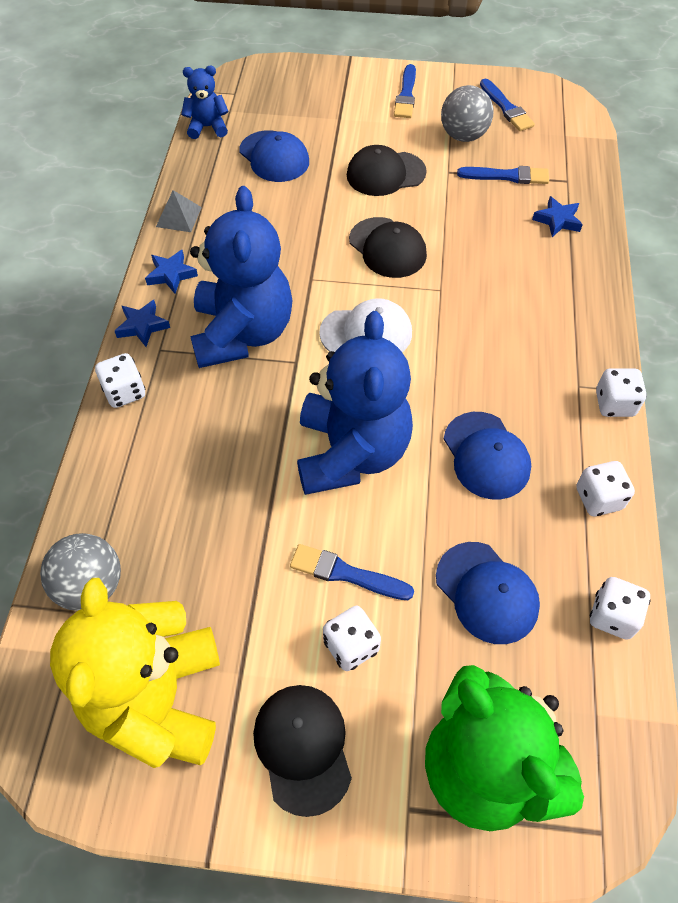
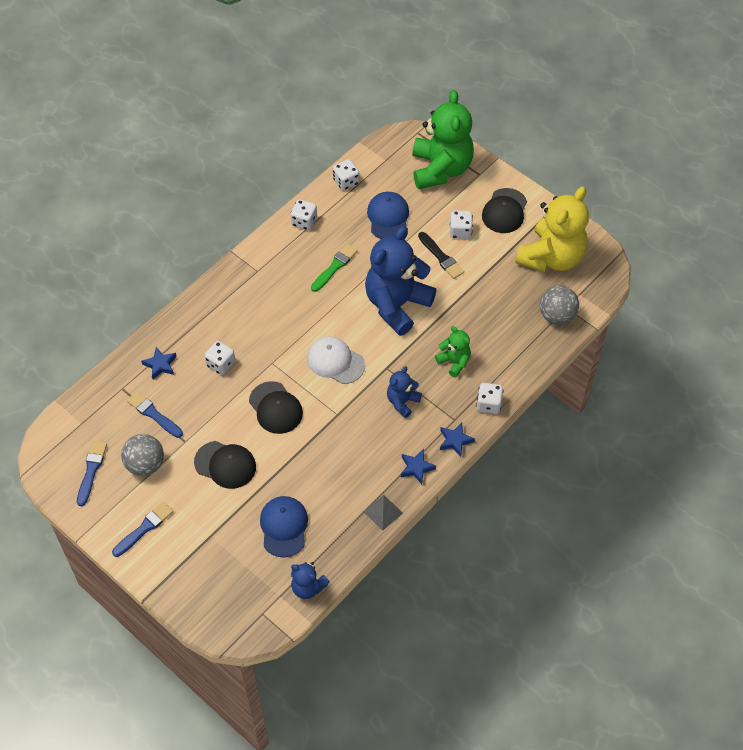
camera: 145 degrees left, 0 degrees up
blue teddy bear [190,186,293,368] -> blue teddy bear [387,366,422,418], size x0.48
blue brush [290,544,414,600] -> black brush [418,232,464,279]
black cap [349,217,427,278] -> black cap turned 150 degrees clockwise [249,381,303,434]
blue cap [444,412,531,499] -> green brush [311,244,358,292]
white dice [596,368,647,417] -> white dice moved to [204,341,235,375]
none -> green teddy bear [435,326,471,377]

